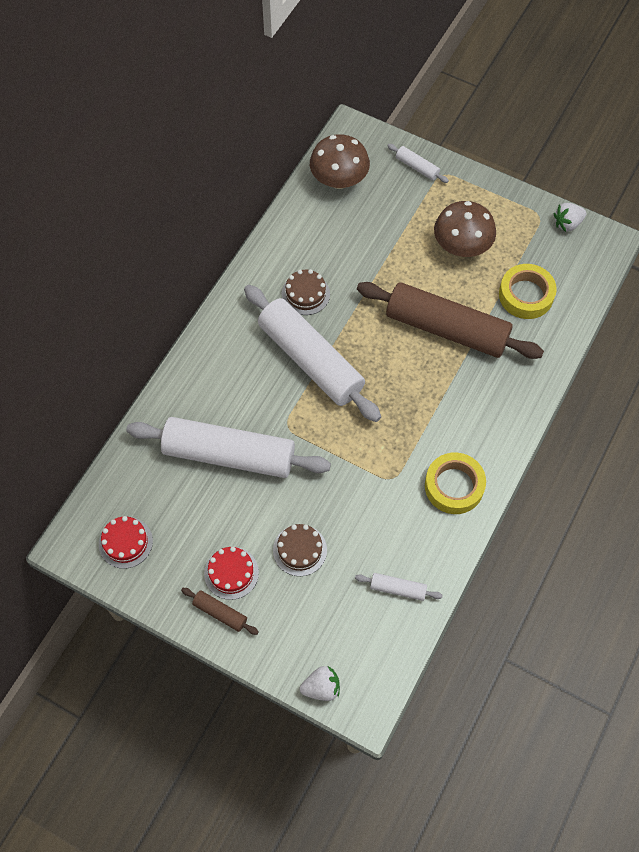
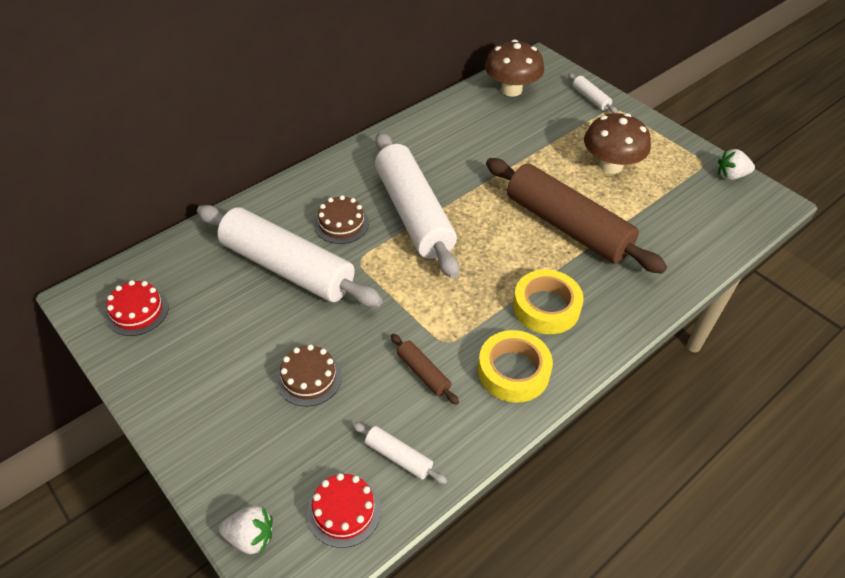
camera: 20 degrees right, 15 degrees down
brown rolling pin [181,588,259,635] -> brown rolling pin moved to [391,334,459,405]
red cake [204,547,259,600] -> red cake moved to [307,473,381,548]
brown cake [282,269,330,315] -> brown cake moved to [314,195,369,244]
yellow tape [499,264,557,319] -> yellow tape moved to [513,269,584,334]

